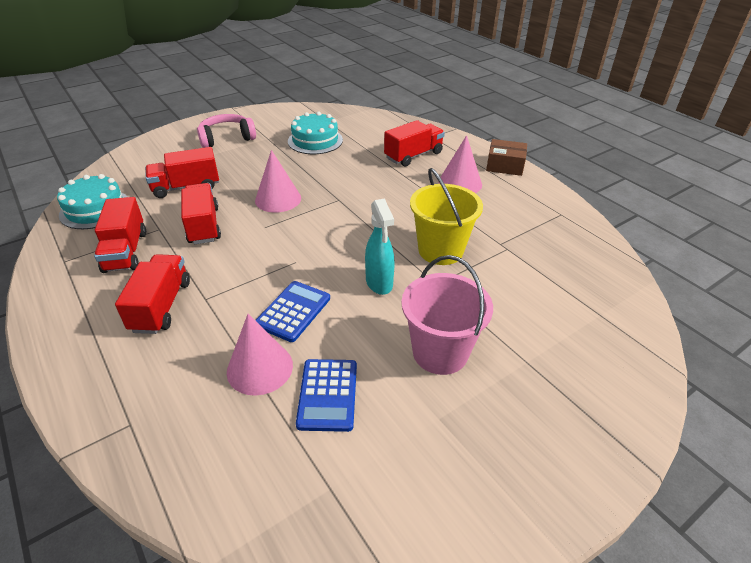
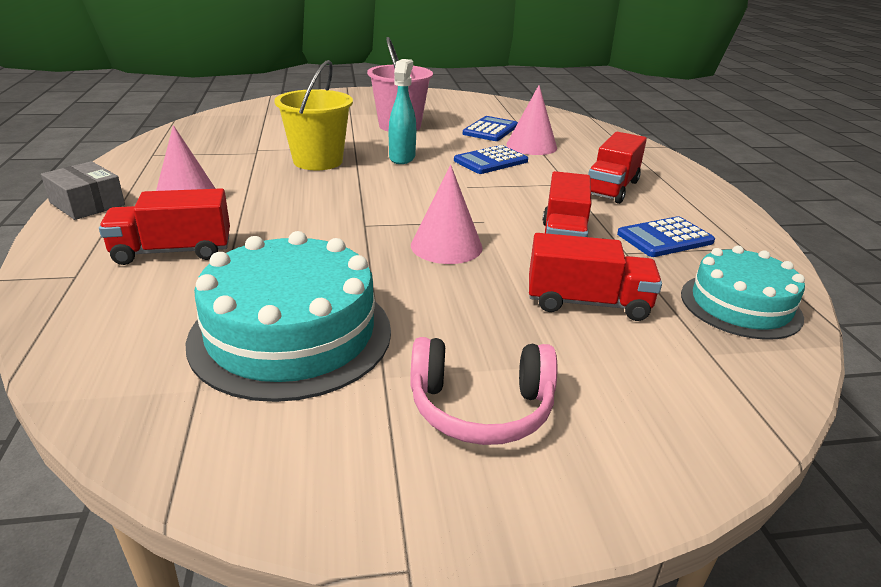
camera: 155 degrees left, 10 degrees down
red truck [94,197,146,273] -> blue calculator [617,216,715,257]
turquoise cake [288,112,343,154] -> turquoise cake [186,231,391,402], size x1.54
brown box [486,139,527,176] -> grey box [41,161,125,220]

